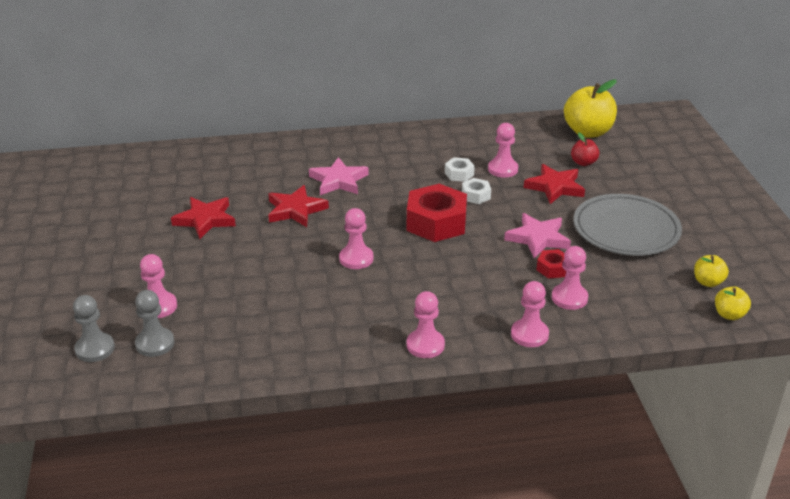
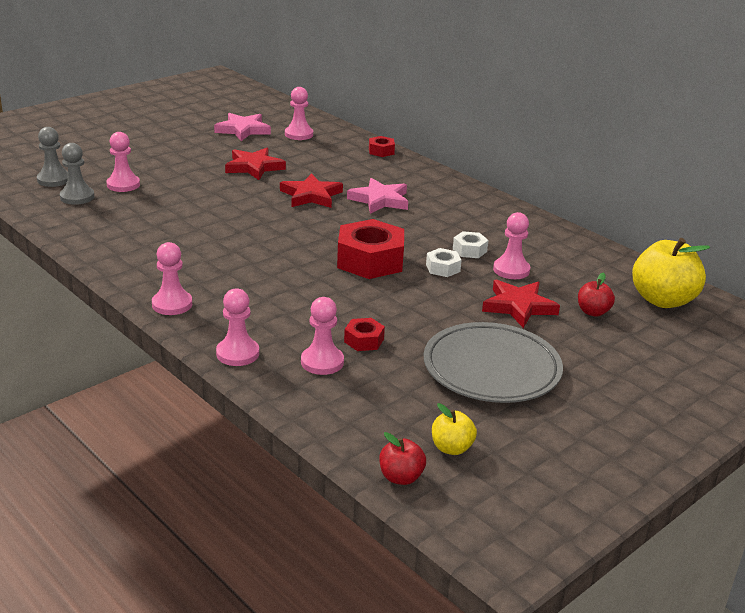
camera: 55 degrees right, 5 degrees down
pink pawn [339,208,373,269] -> pink pawn moved to [285,87,313,140]
pink star [504,213,571,258] -> pink star moved to [214,113,271,141]
yellow apple [715,287,751,320] -> red apple [379,432,426,485]
none -> red nut [369,136,395,157]

